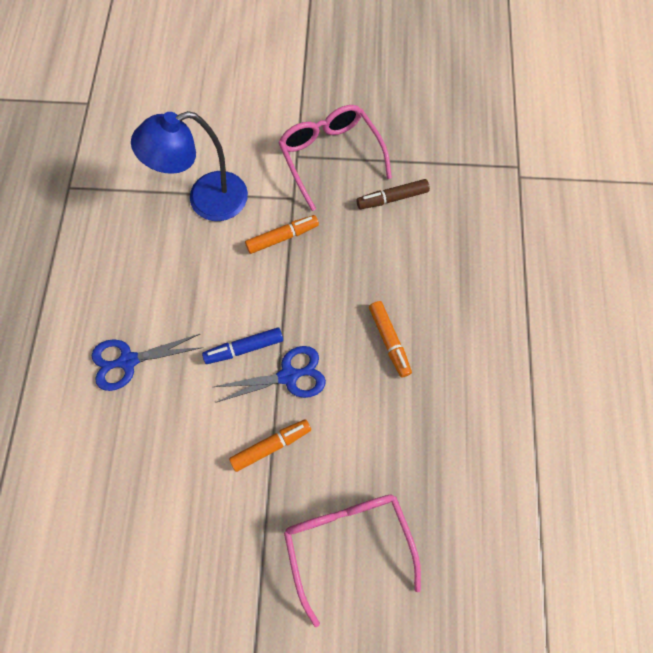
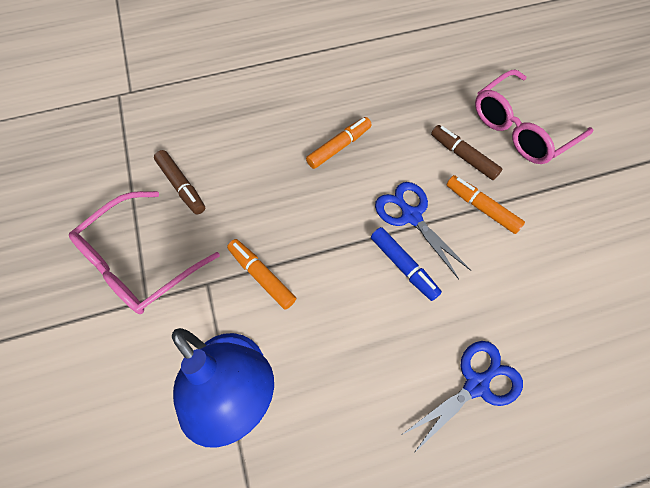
camera: 110 degrees left, 5 degrees down
blue scissors [92,334,203,391] -> blue scissors turned 90 degrees counterclockwise [403,341,523,453]
none -> brown marker [431,125,502,180]

